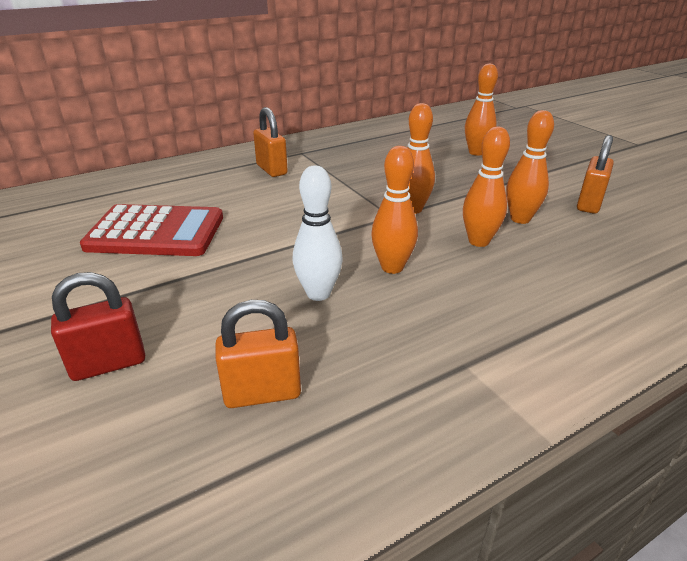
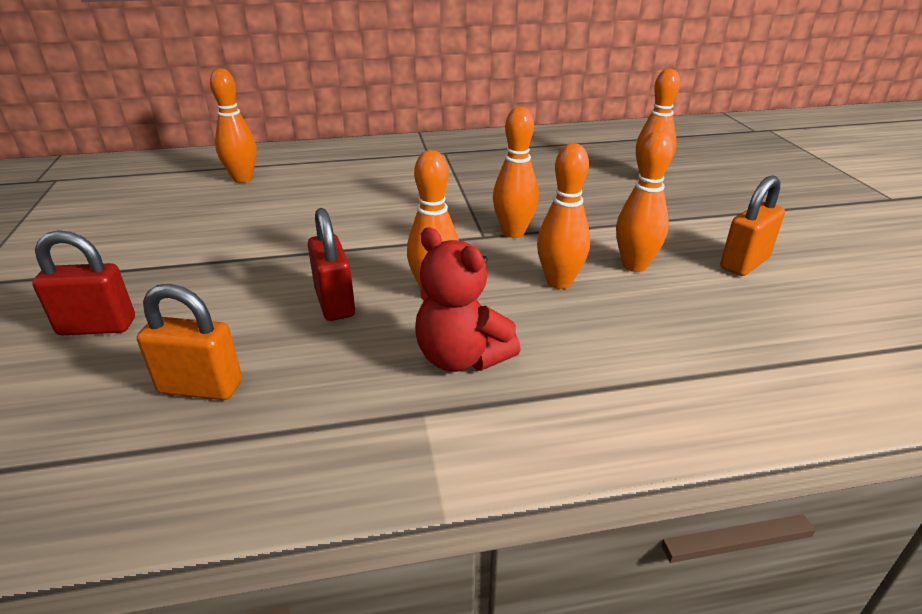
camera: 20 degrees right, 0 degrees up
red calculator [80,204,223,256] -> none
orange padlock [253,107,288,177] -> none
white bowling pin [292,166,343,301] -> red padlock [308,208,355,321]
none -> orange bowling pin [210,68,257,183]
none -> red teddy bear [415,228,521,372]

